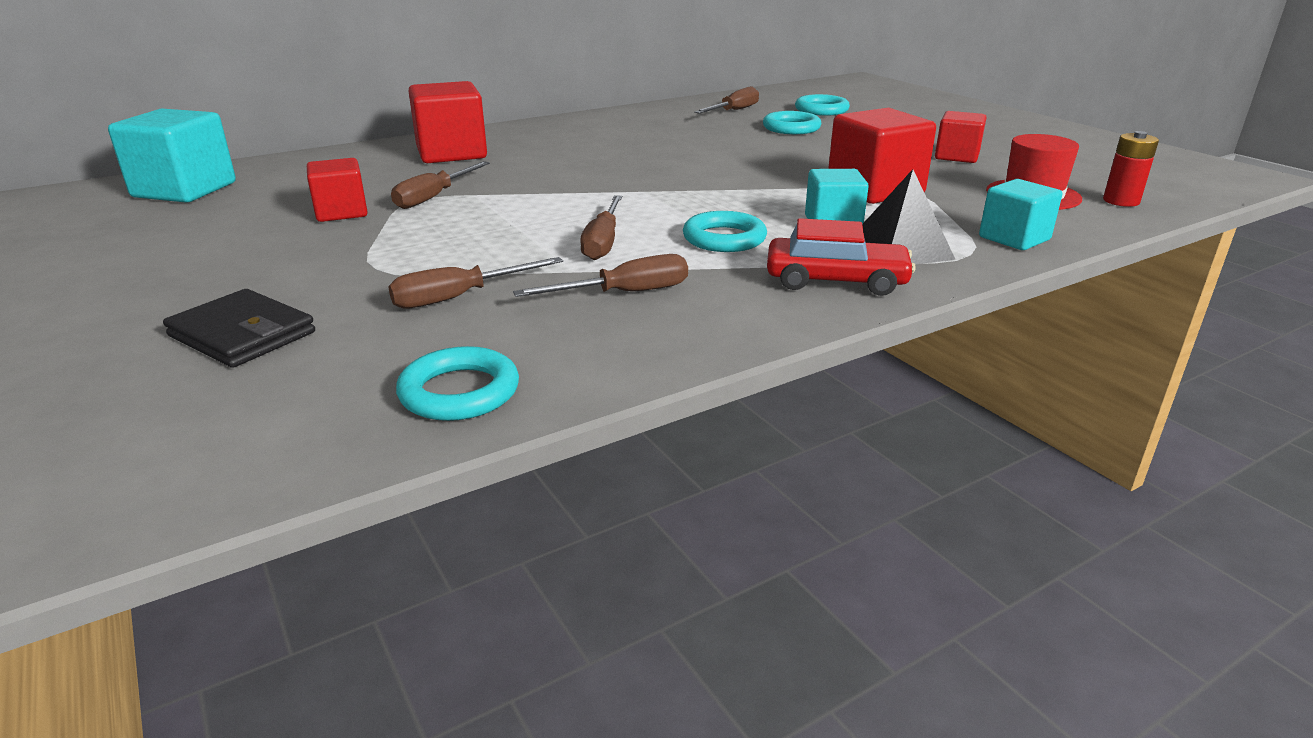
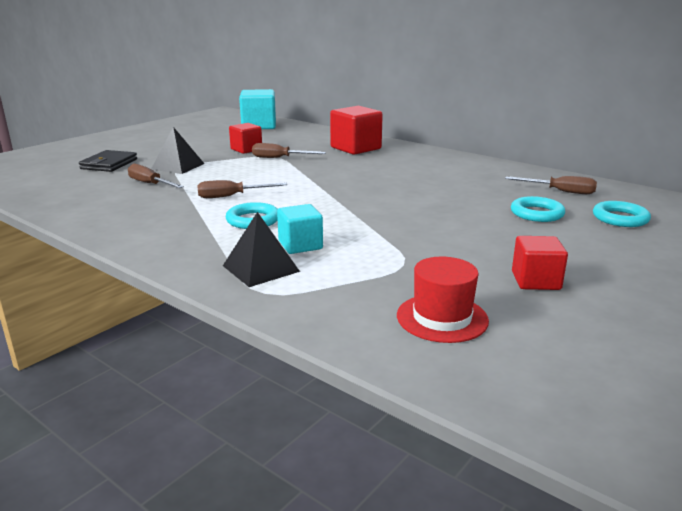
camera: 70 degrees right, 5 degrees down
turquoise ring [396,346,519,421] -> none
brown screwdriver [513,254,688,297] -> none
red car [767,218,916,296] -> none
red cube [828,108,936,204] -> none
turquoise cube [979,179,1062,250] -> none
red battery [1103,131,1159,207] -> none
none -> black pyramid [151,127,204,174]

